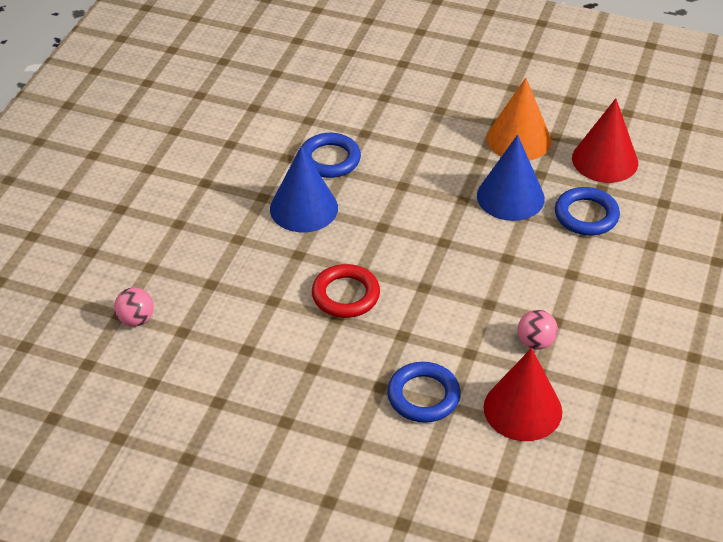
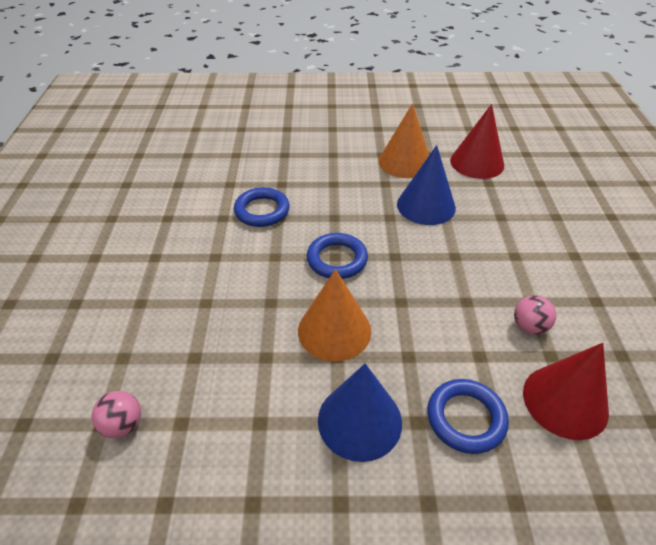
camera: 20 degrees left, 0 degrees up
blue cone [270,146,338,232] -> blue cone moved to [318,363,402,462]
red ring [312,264,380,318] -> orange cone [298,269,371,362]
blue ring [555,187,620,235] -> blue ring moved to [307,233,368,279]

